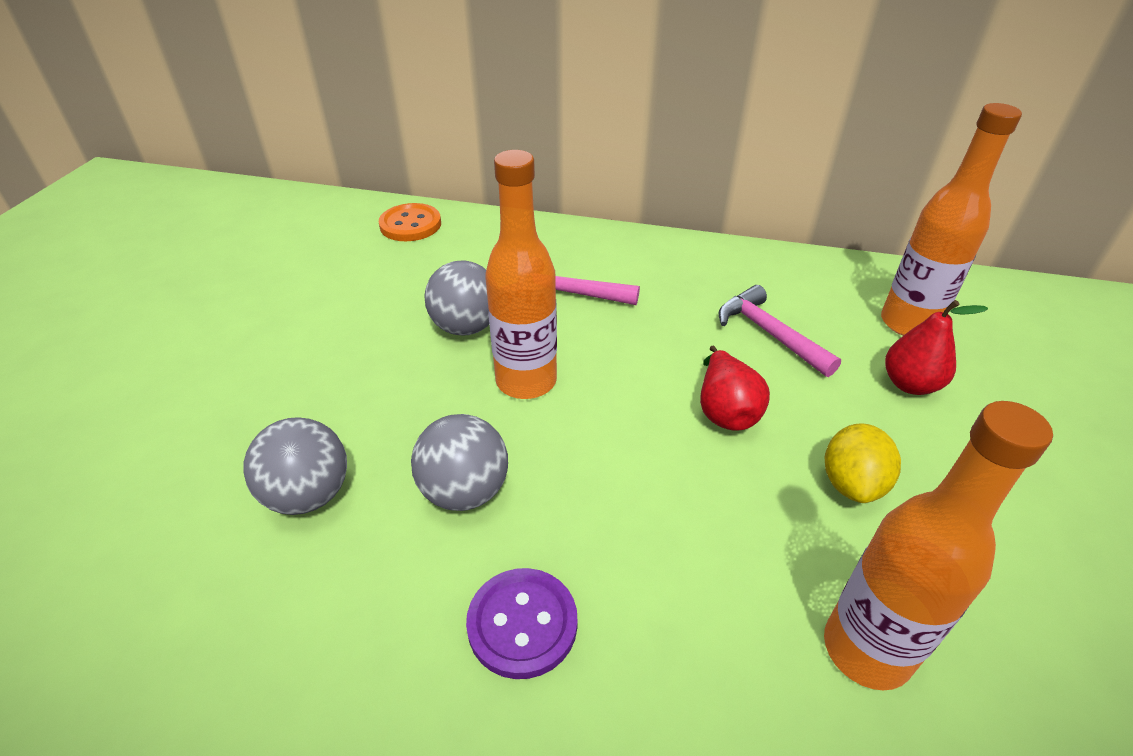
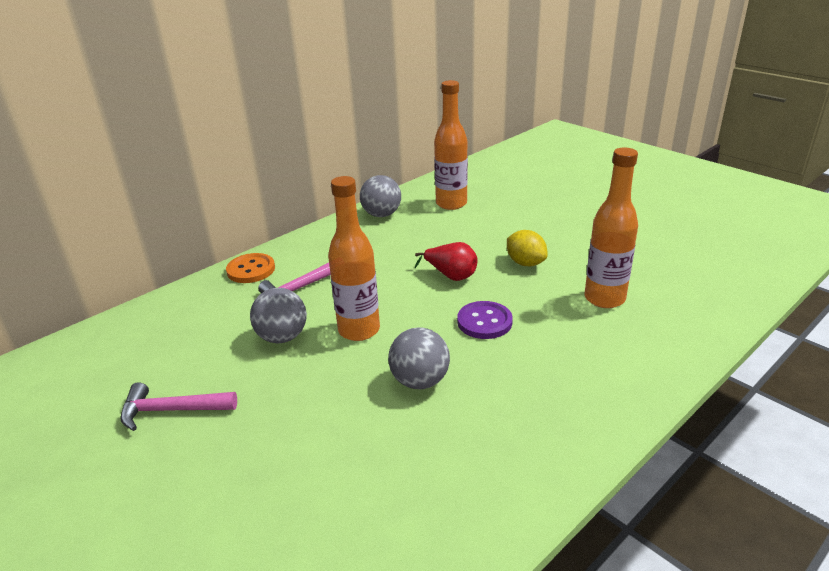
camera: 55 degrees left, 10 degrees down
grey ball [243,417,347,515] -> grey ball moved to [360,175,401,217]
orange button [379,203,441,241] -> orange button moved to [226,253,275,283]
purple button [466,568,578,679] -> purple button moved to [457,301,513,339]
pink hammer [718,285,841,377] -> pink hammer moved to [120,383,237,431]
red pear [885,300,988,395] -> none

